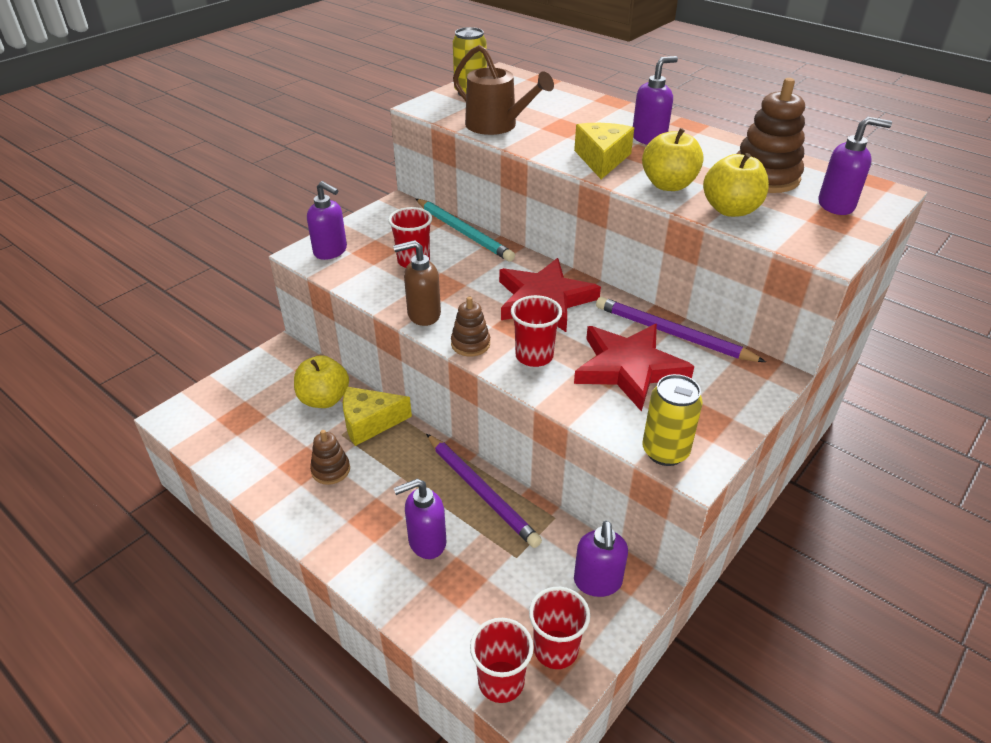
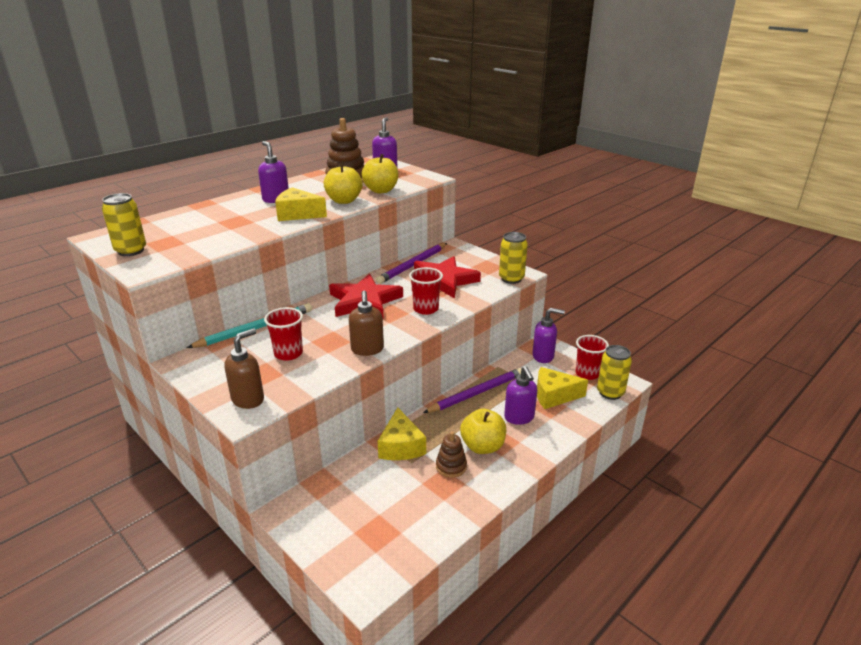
camera: 85 degrees left, 10 degrees down
yellow apple [294,355,349,408] -> yellow apple moved to [460,408,506,454]
purple soap dispenser [307,181,347,260] -> brown soap dispenser [224,328,264,409]
brown stacking toy [451,297,490,357] -> none
brown watering can [453,45,554,135] -> none
red cup [470,618,534,703] -> yellow can [597,345,632,400]
none -> yellow cheese [537,367,588,409]

